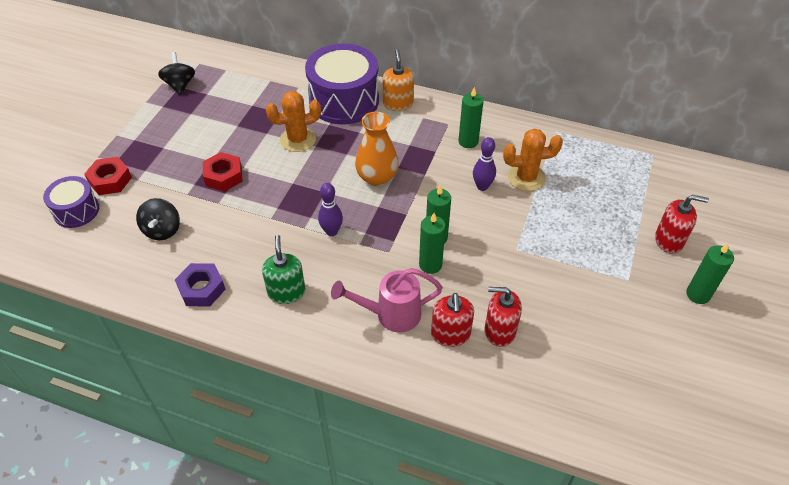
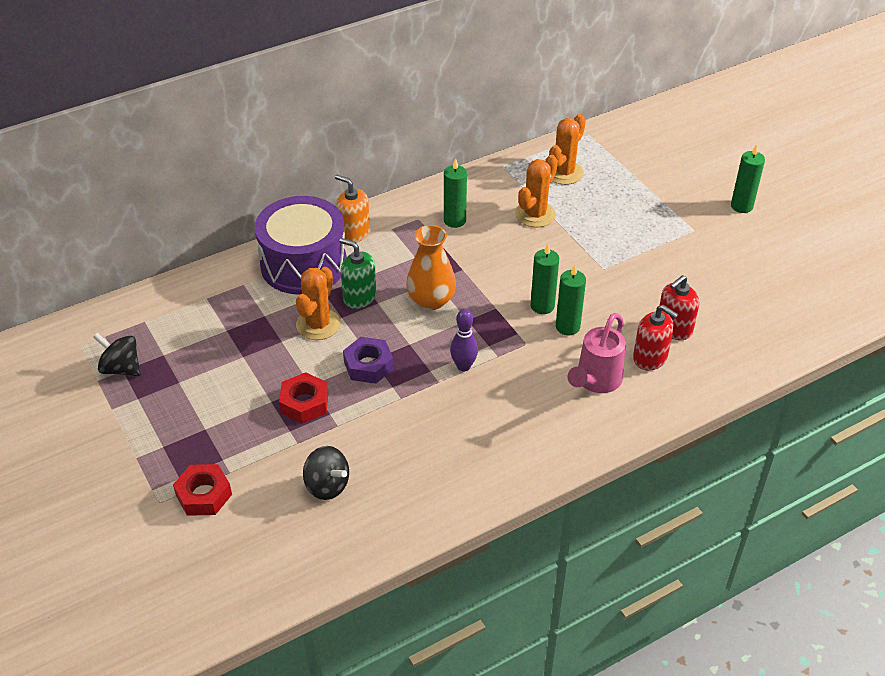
camera: 50 degrees left, 5 degrees down
purple drum [43,176,99,228] -> none
purple nut [175,263,226,306] -> purple nut moved to [343,337,394,384]
green soap dispenser [262,235,305,304] -> green soap dispenser moved to [339,238,377,309]
purple bowling pin [473,137,496,191] -> none
red soap dispenser [655,195,709,254] -> none
none -> orange cactus [549,114,586,185]

